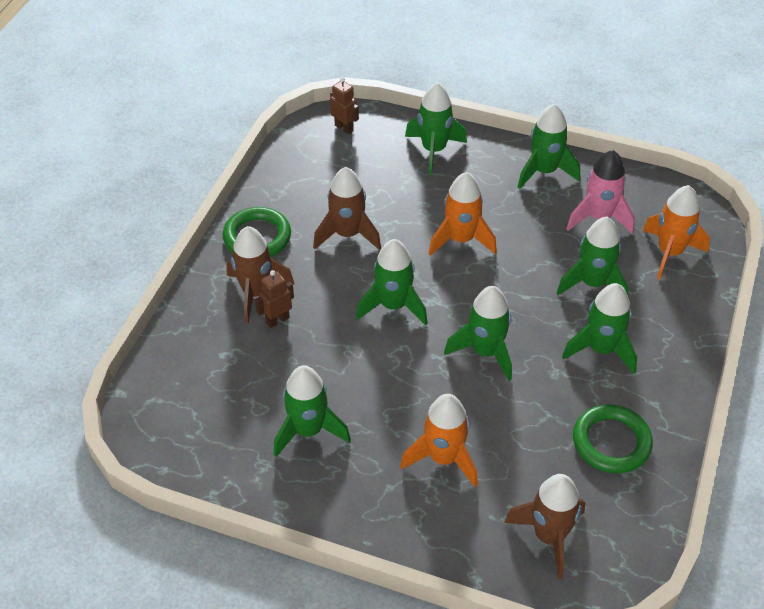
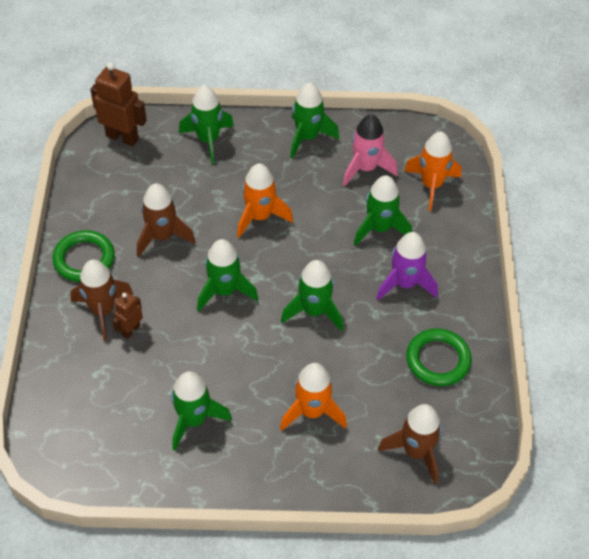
camera: 20 degrees left, 5 degrees up
brown robot [330,77,359,134] -> brown robot [90,62,147,146], size x1.76
green rocket [562,283,637,374] -> purple rocket [376,232,438,300]

